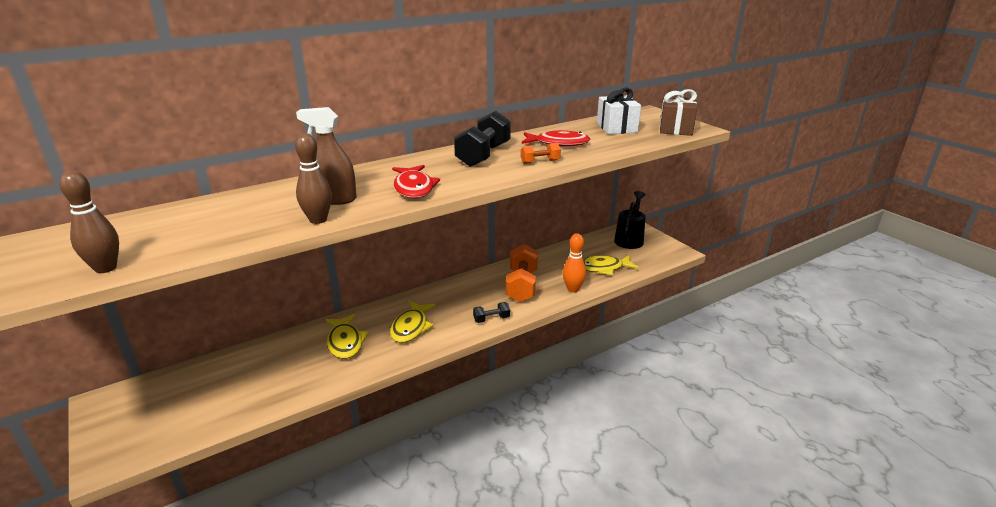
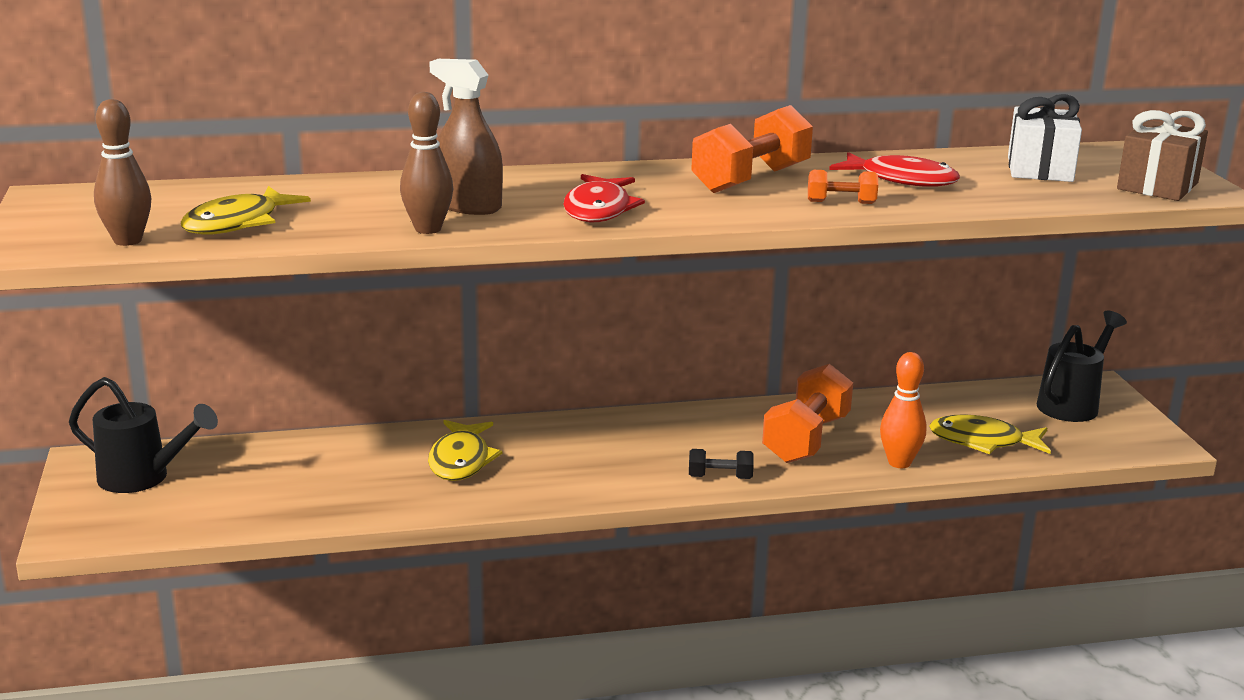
camera: 20 degrees right, 5 degrees down
yellow fish [390,301,435,343] -> yellow fish moved to [181,186,311,235]
black dumbbell [454,111,511,167] -> orange dumbbell [691,105,813,193]
none -> black watering can [69,377,218,493]

